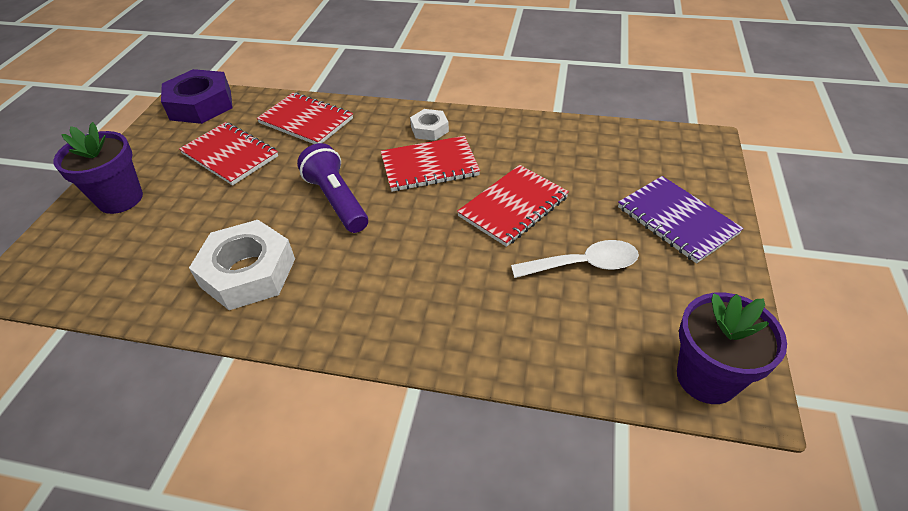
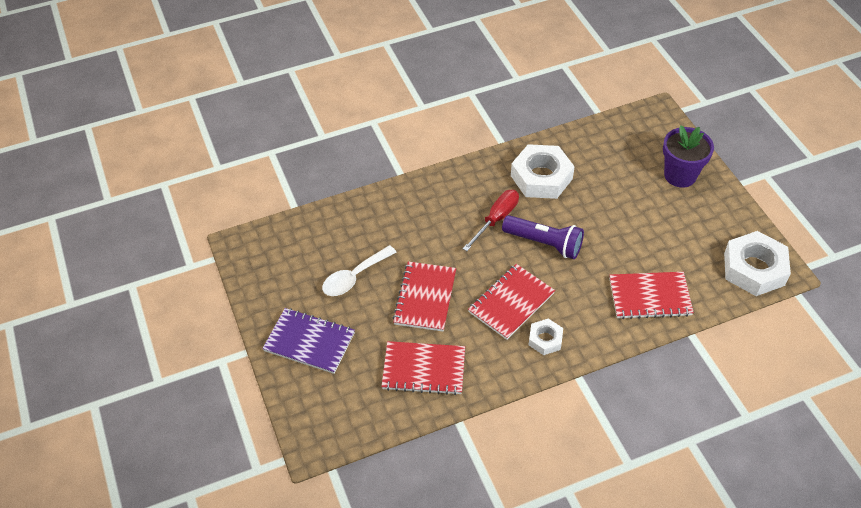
camera: 145 degrees right, 5 degrees up
purple nut [161,69,233,124] -> white nut [724,231,791,296]
red notebook [179,122,278,185] -> red notebook moved to [381,341,465,395]
purple flower pot [677,292,787,404] -> none
none -> red screwdriver [463,190,519,251]

